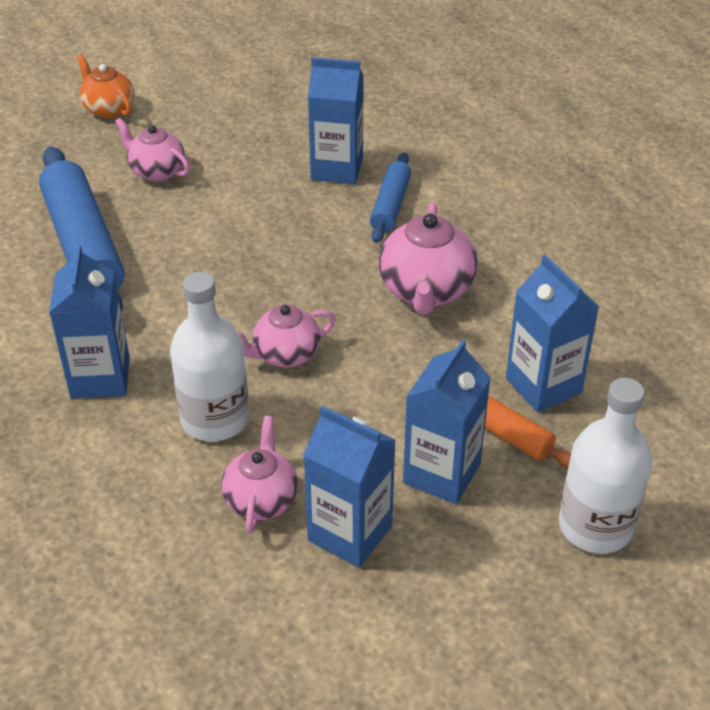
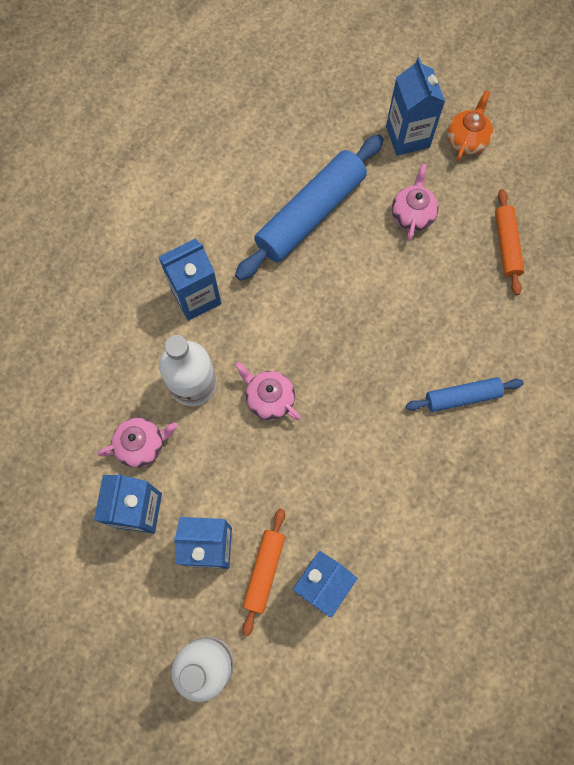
camera: 65 degrees right, 30 degrees up
blue carton [308,57,364,184] -> blue carton moved to [386,57,445,156]
pink teapot [379,203,477,315] -> none
none -> orange rolling pin [495,189,524,295]

